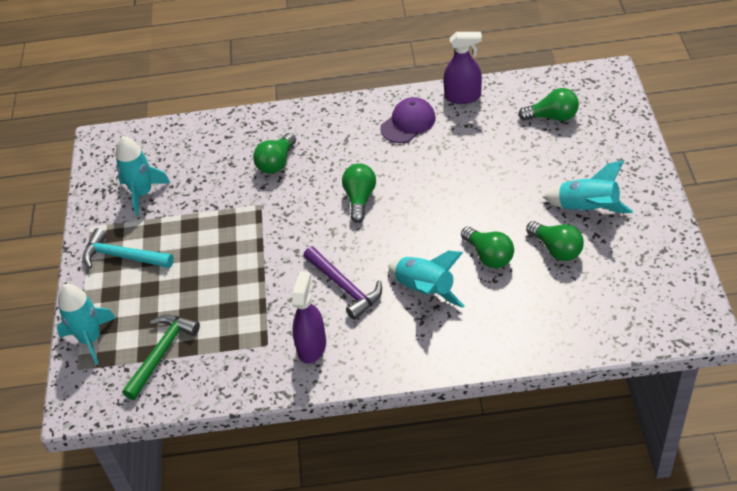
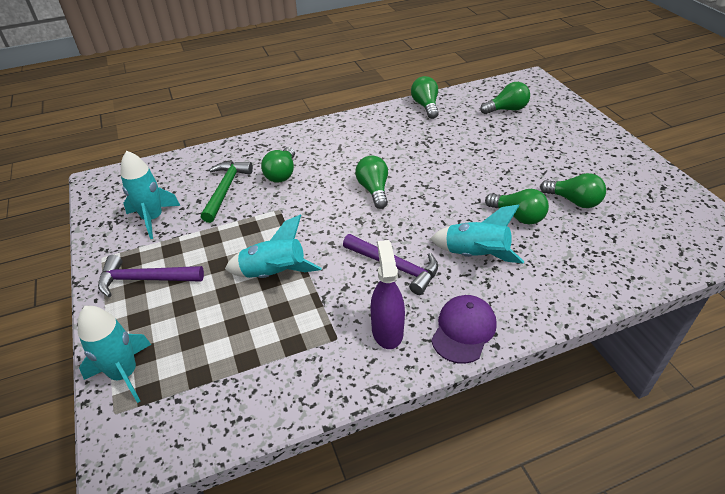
camera: 20 degrees left, 5 degrees down
turquoise hammer [83,228,174,269] -> purple hammer [98,255,204,297]
green hammer [122,315,200,400] -> green hammer moved to [201,161,253,223]
purple cap [380,97,436,143] -> purple cap moved to [431,295,497,364]
purple spray bottle [443,32,482,104] -> green light bulb [411,76,439,119]
turquoise rocket [543,160,633,213] -> turquoise rocket moved to [225,215,321,278]

